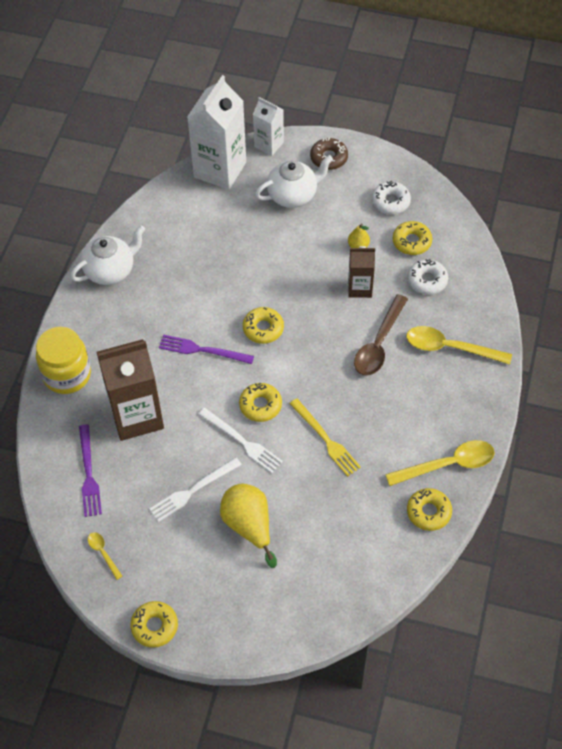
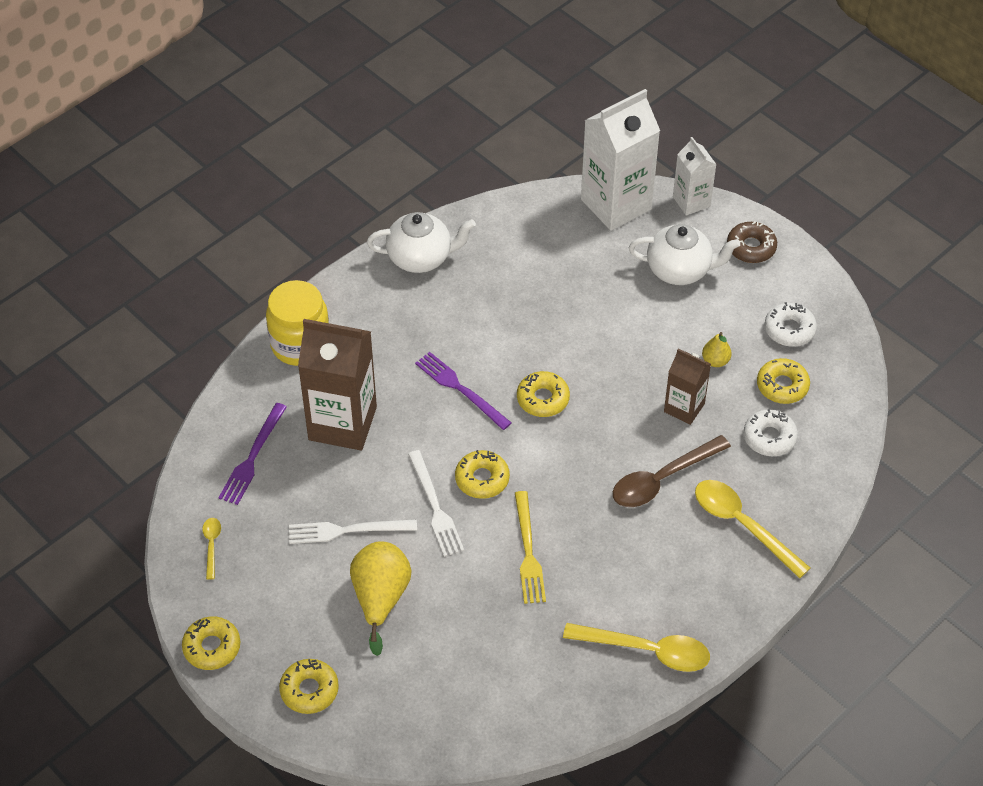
camera: 30 degrees right, 5 degrees down
yellow donut [407,488,452,531] -> yellow donut moved to [279,659,339,714]

